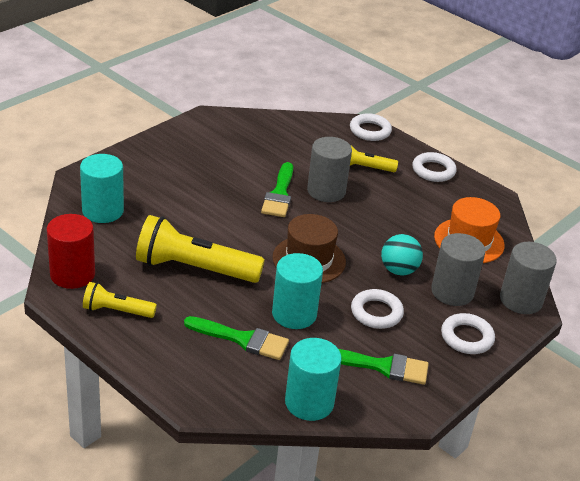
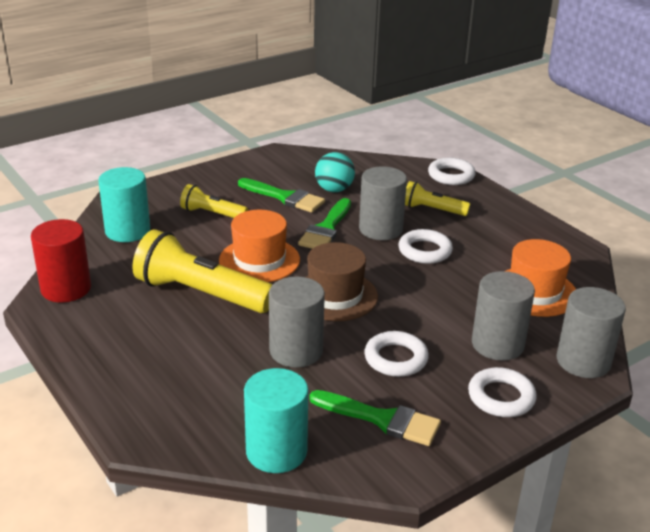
camera: 15 degrees right, 5 degrees down
yellow flashlight [83,282,157,318] -> yellow flashlight moved to [180,184,248,218]
green brush [184,316,289,360] -> green brush moved to [238,178,325,213]
turquoise cylinder [272,253,323,329] -> grey cylinder [269,277,325,368]
turquoise ball [381,234,423,276] -> turquoise ball moved to [315,152,355,192]
white ring [412,152,457,182] -> white ring moved to [399,229,453,264]
none -> orange hat [219,210,300,282]

